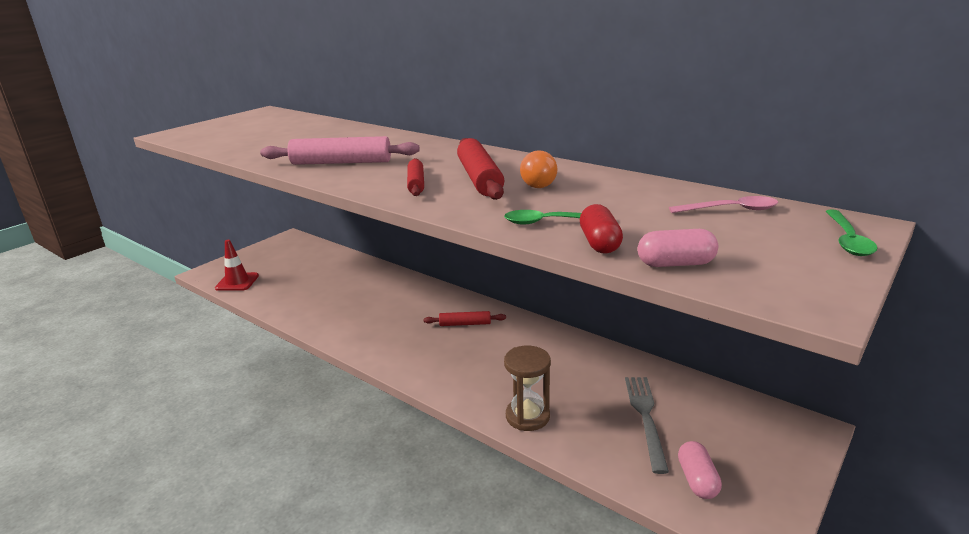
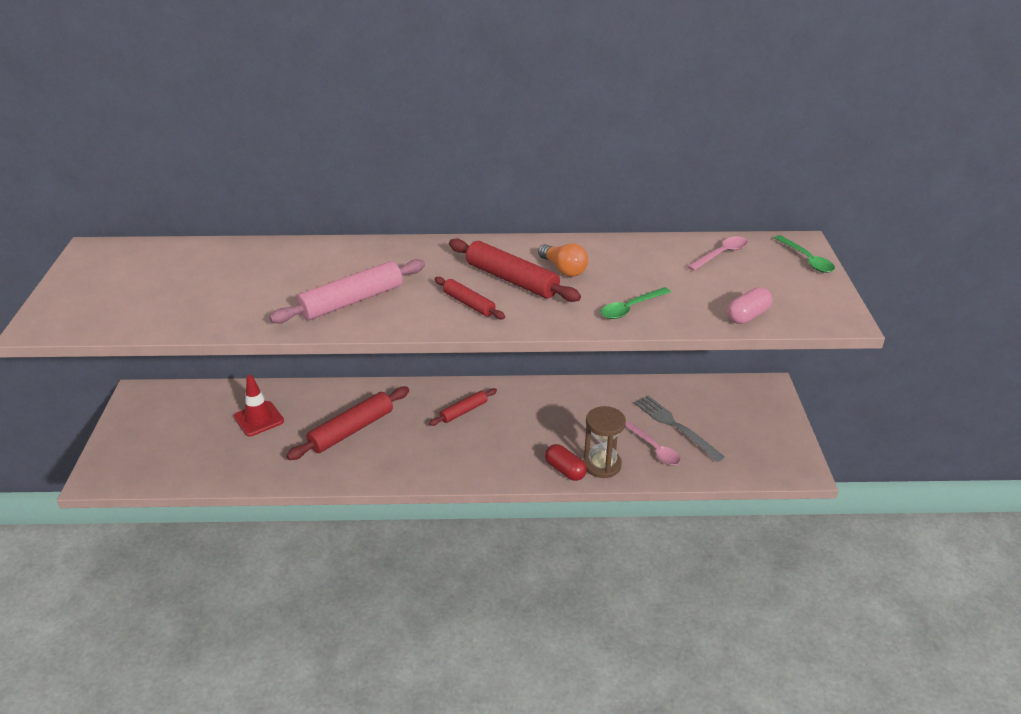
camera: 40 degrees left, 10 degrees up
red traffic cone [215,240,259,291] -> red traffic cone moved to [234,375,284,436]
red capsule [580,204,623,254] -> red capsule moved to [545,444,587,481]
pink capsule [678,441,722,499] -> none
none -> red rolling pin [286,387,409,460]
none -> pink spoon [625,422,681,465]

